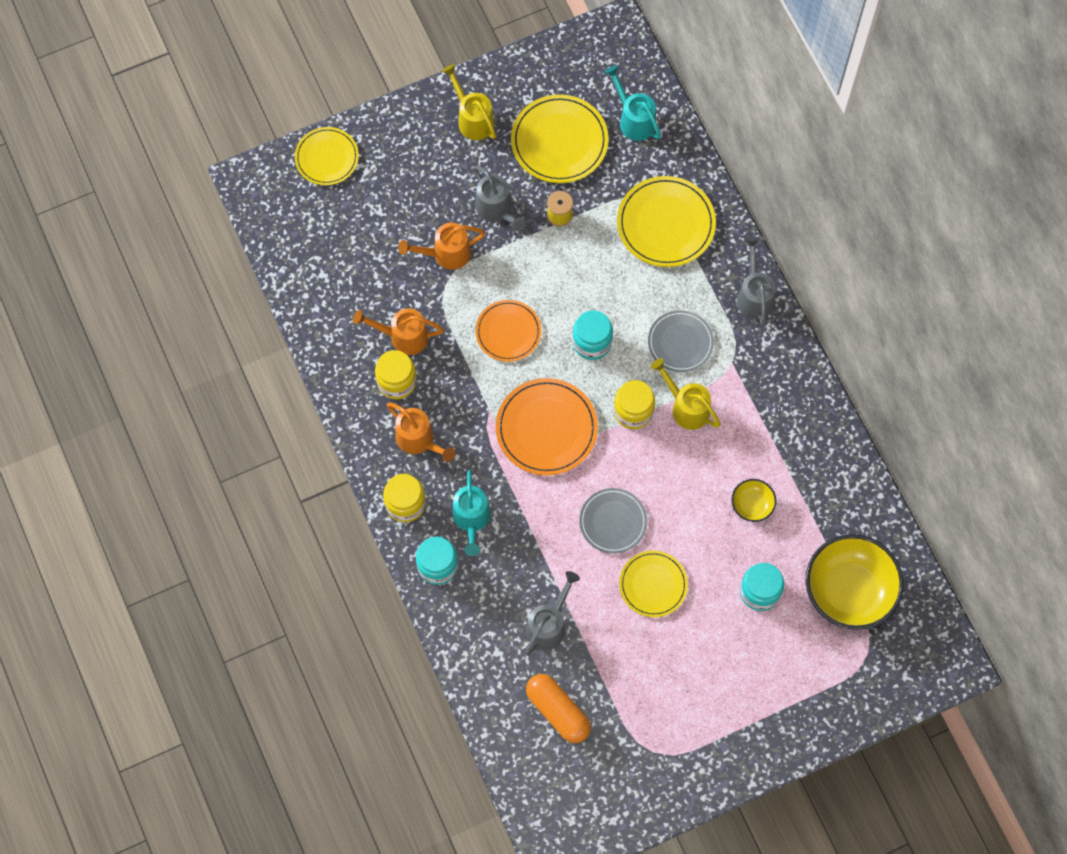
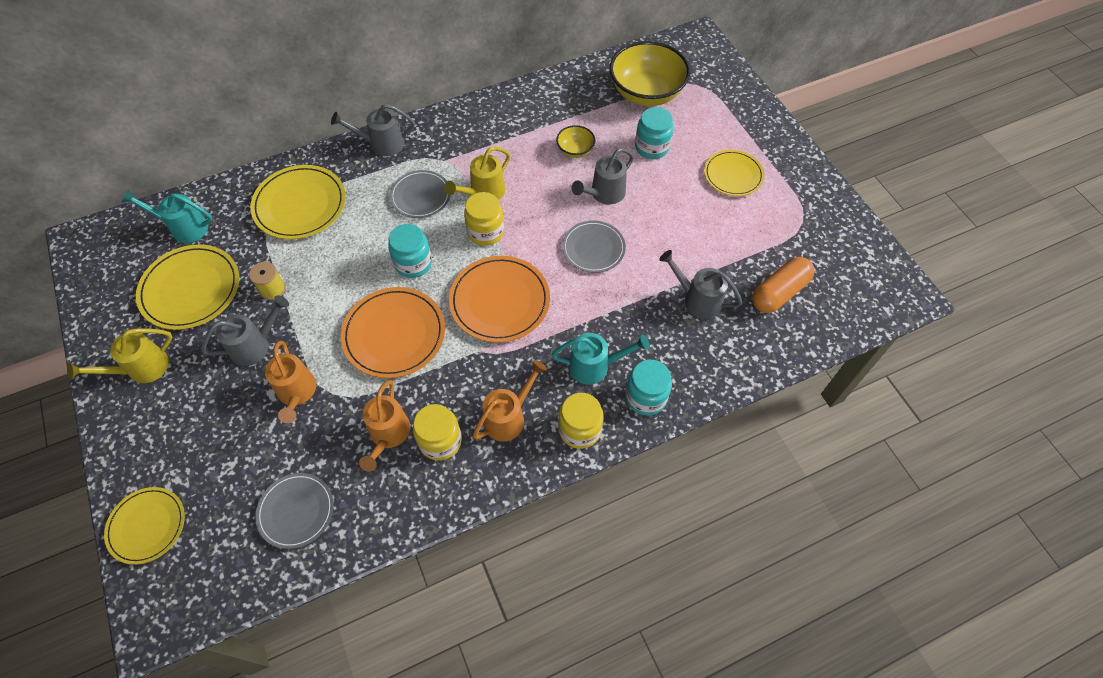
camera: 90 degrees left, 10 degrees down
orange plate [475,300,541,362] -> orange plate [341,287,445,378], size x1.53
turquoise watering can [604,65,661,141] -> turquoise watering can turned 45 degrees clockwise [122,190,213,243]
yellow plate [619,550,688,617] -> yellow plate moved to [704,150,764,196]
none -> grey plate [255,473,334,549]
none -> grey watering can [571,148,634,205]

